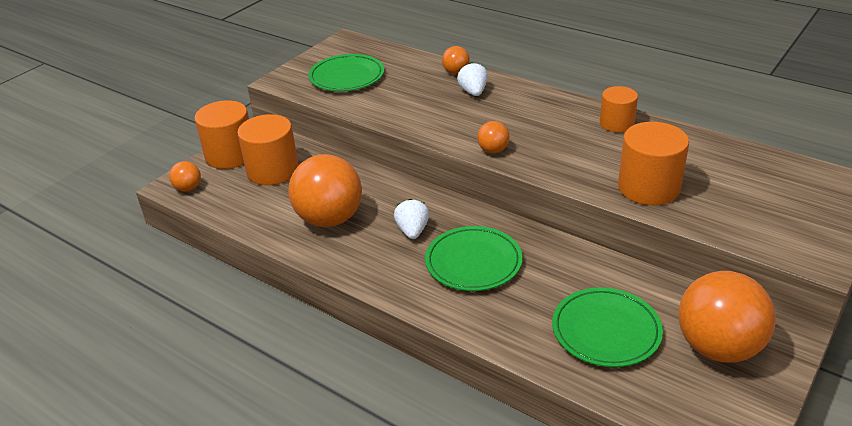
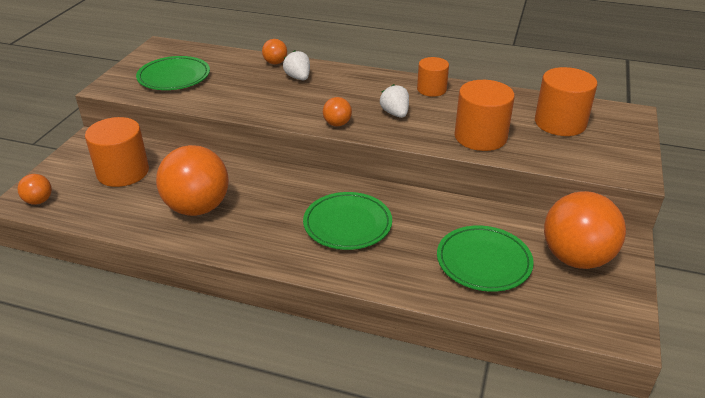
camera: 20 degrees left, 0 degrees up
orange cylinder [194,100,249,169] -> orange cylinder moved to [535,67,597,136]
white strawberry [394,199,429,239] -> white strawberry moved to [380,84,409,118]

